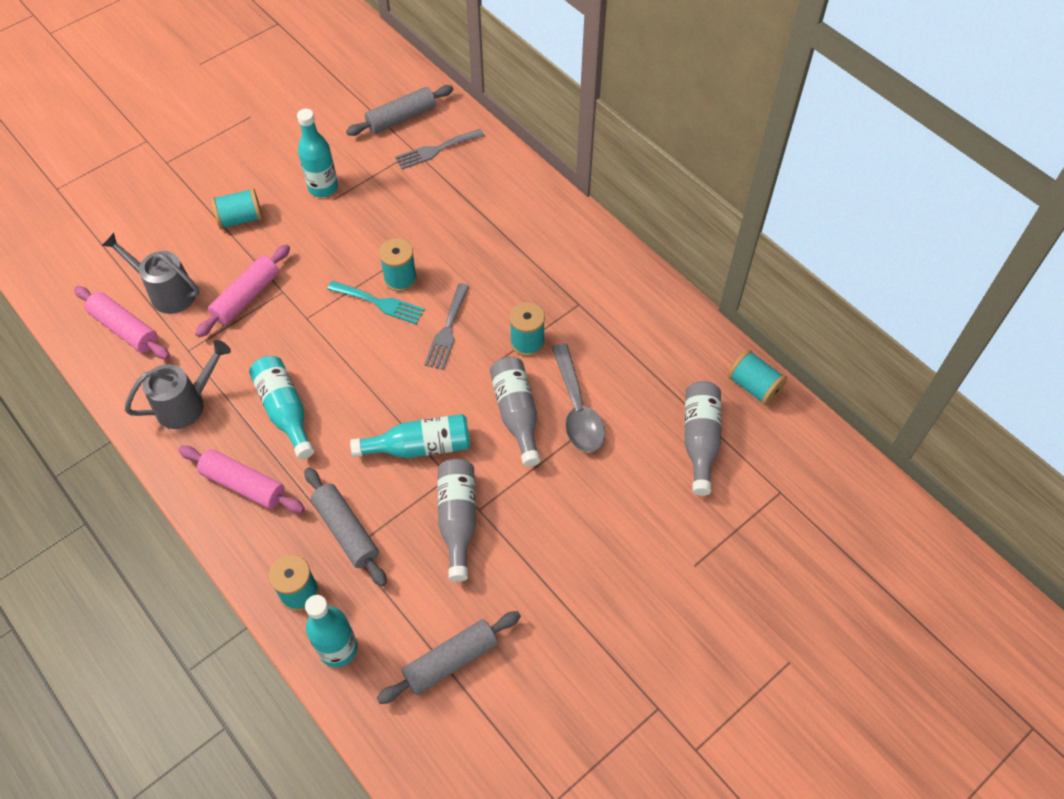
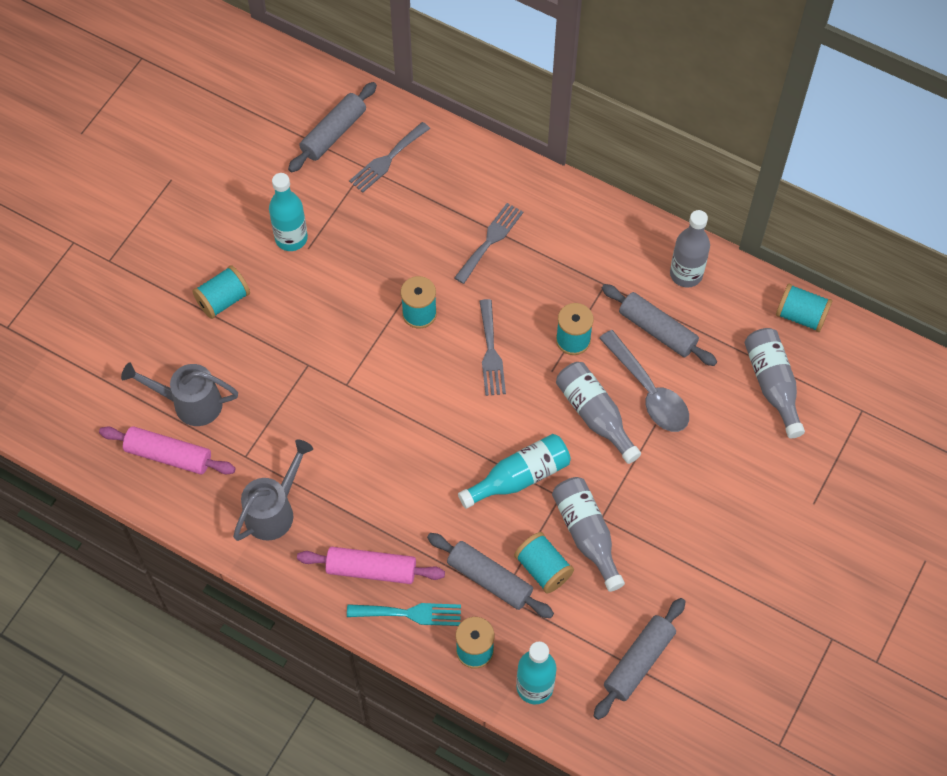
camera: 20 degrees left, 5 degrees up
pink rolling pin [195,244,290,338] -> none
turquoise bottle [249,356,314,459] -> none
turquoise fork [327,281,425,324] -> turquoise fork moved to [347,603,461,626]
none -> grey fork [454,203,523,284]
none -> turquoise spool [514,532,574,593]
none -> grey rolling pin [602,284,717,366]
none -> grey bottle [670,210,710,288]

